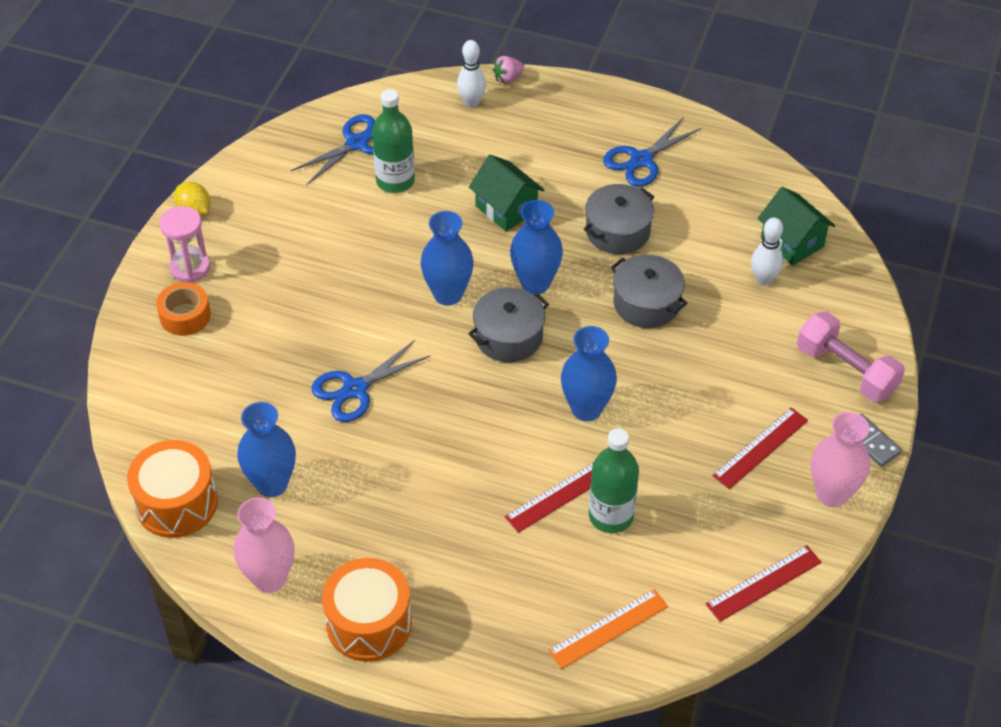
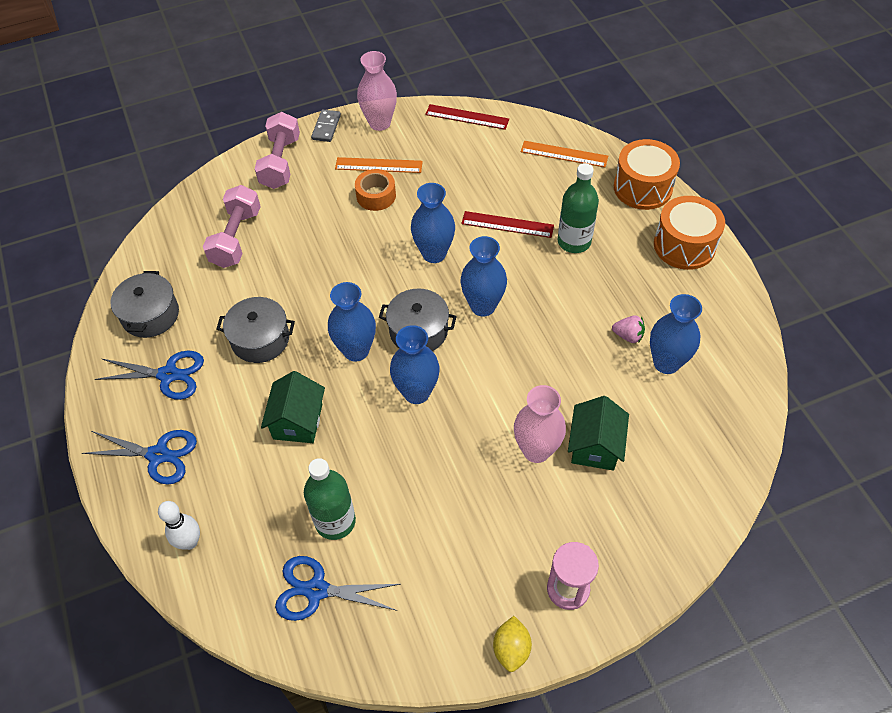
camera: 130 degrees left, 5 degrees up
orange drum [127,440,218,538] -> orange drum moved to [614,139,680,210]
orange tape [156,282,211,336] -> orange tape moved to [355,169,396,211]
pink vase [234,497,294,593] -> pink vase moved to [514,385,566,463]
blue scissors [311,340,430,422] -> blue scissors moved to [82,430,197,485]
pink strawberry [493,56,524,84] -> pink strawberry moved to [612,315,645,343]
green bottle [589,428,639,533] -> green bottle moved to [558,163,599,253]
grey pot [611,254,687,328] -> grey pot moved to [110,271,179,338]
red ruler [712,407,808,489] -> orange ruler [335,157,423,173]
white bowling pin [751,217,783,285] -> pink dumbbell [203,185,261,268]
green house [758,187,835,266] -> green house moved to [568,396,629,471]
none -> blue vase [460,236,507,317]

